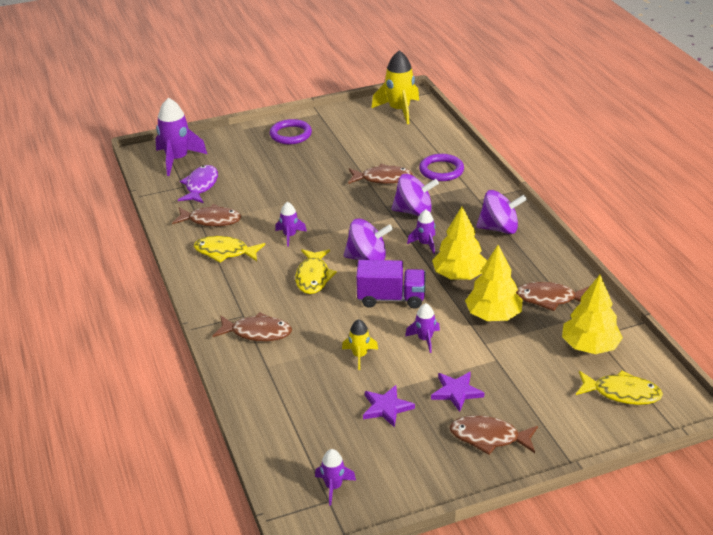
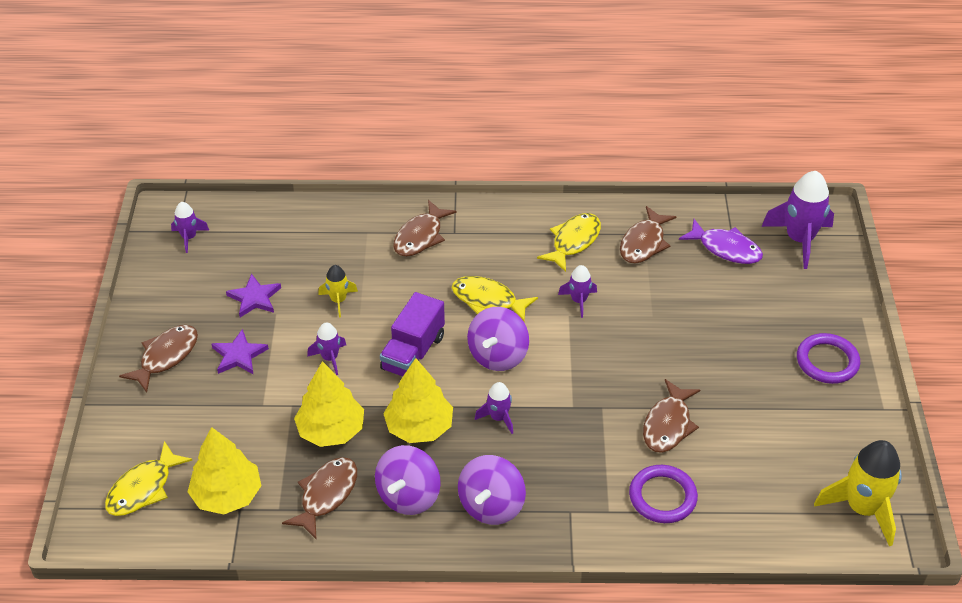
camera: 110 degrees right, 10 degrees up
purple spinning top [391,174,439,216] -> purple spinning top moved to [375,445,441,515]

